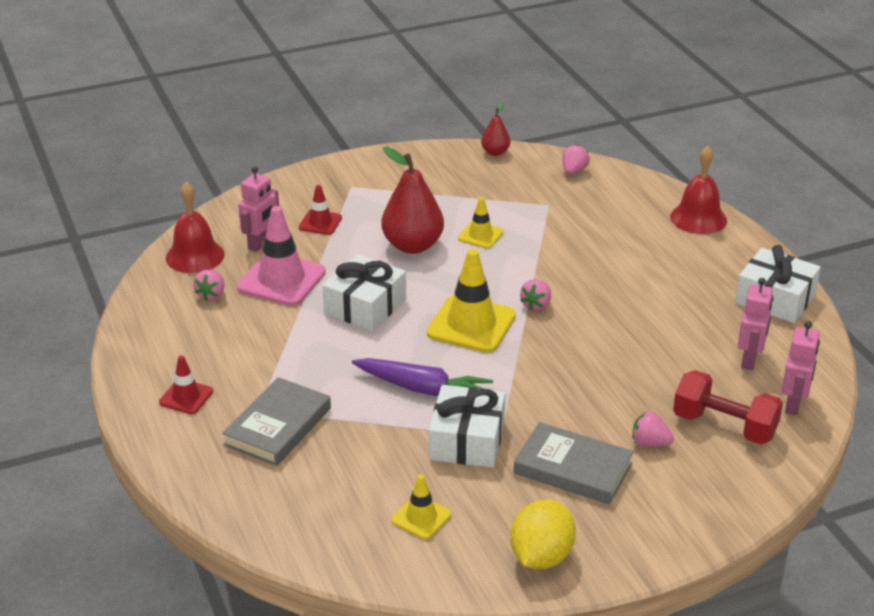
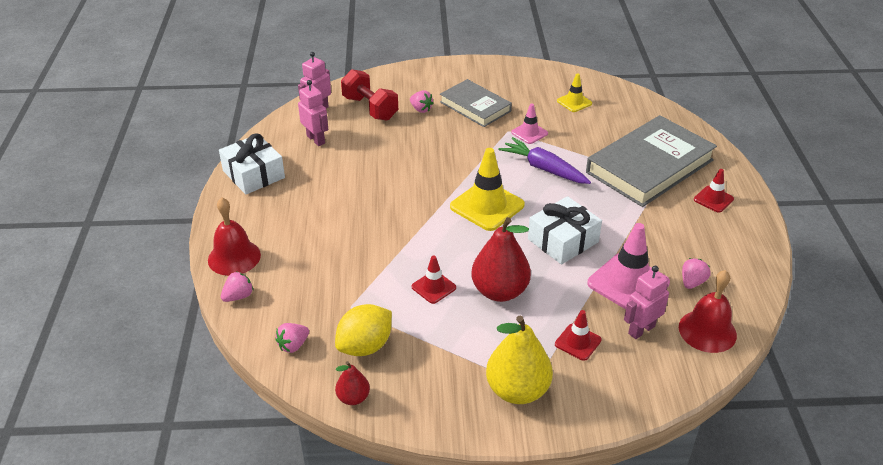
camera: 160 degrees left, 5 degrees up
grey book [222,377,331,466] -> grey book [586,115,717,207], size x1.67
white gift [429,385,505,468] -> pink traffic cone [511,104,548,144]
yellow traffic cone [458,197,503,249] -> red traffic cone [411,256,456,304]
yellow lemon [510,499,576,569] -> yellow lemon moved to [335,304,392,356]
pink strawberry [520,279,551,311] -> pink strawberry moved to [221,272,253,302]
pink robot [738,278,773,370] -> pink robot turned 105 degrees clockwise [298,80,328,146]
none -> yellow pear [486,315,553,404]

